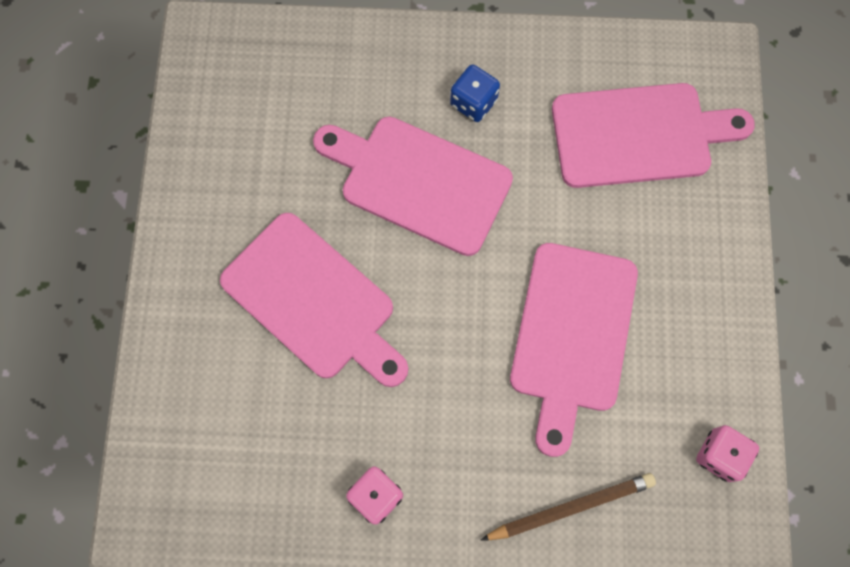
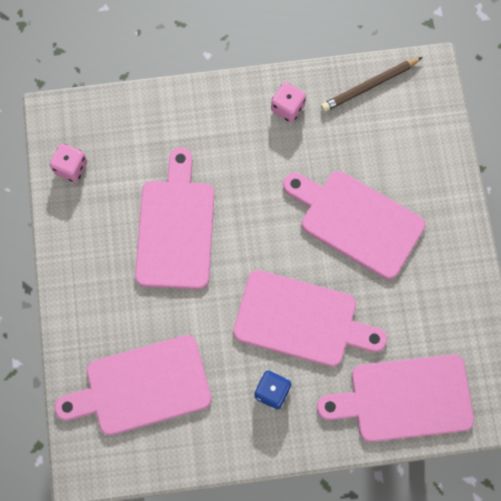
camera: 170 degrees right, 0 degrees up
brown pencil [481,473,656,540] -> brown pencil moved to [321,57,423,112]
none -> pink cutting board [317,354,474,442]

